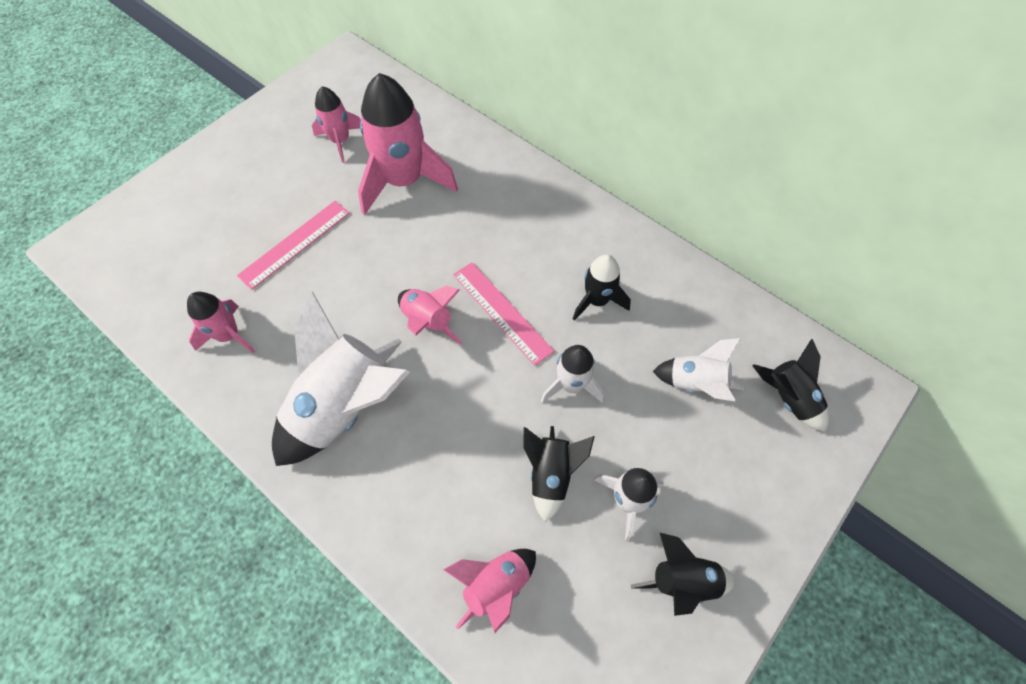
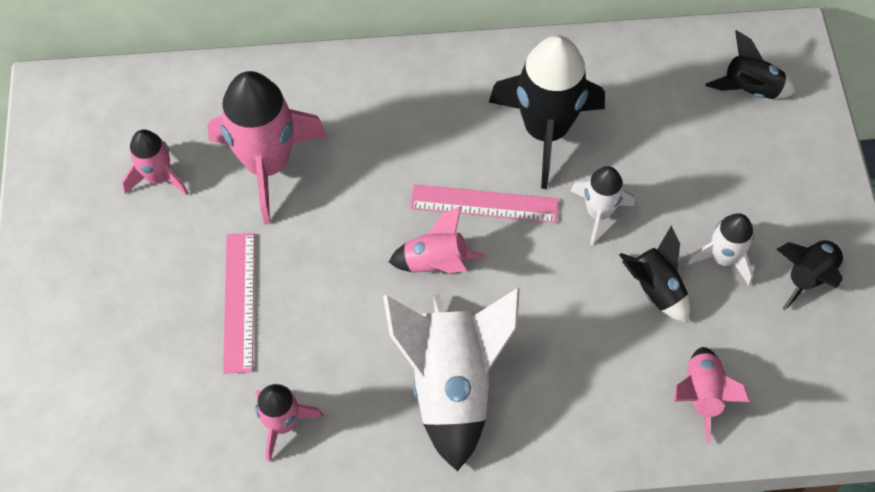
camera: 45 degrees left, 0 degrees up
black rocket [573,254,631,321] -> black rocket [489,35,605,189], size x1.85
white rocket [653,338,744,401] -> none

